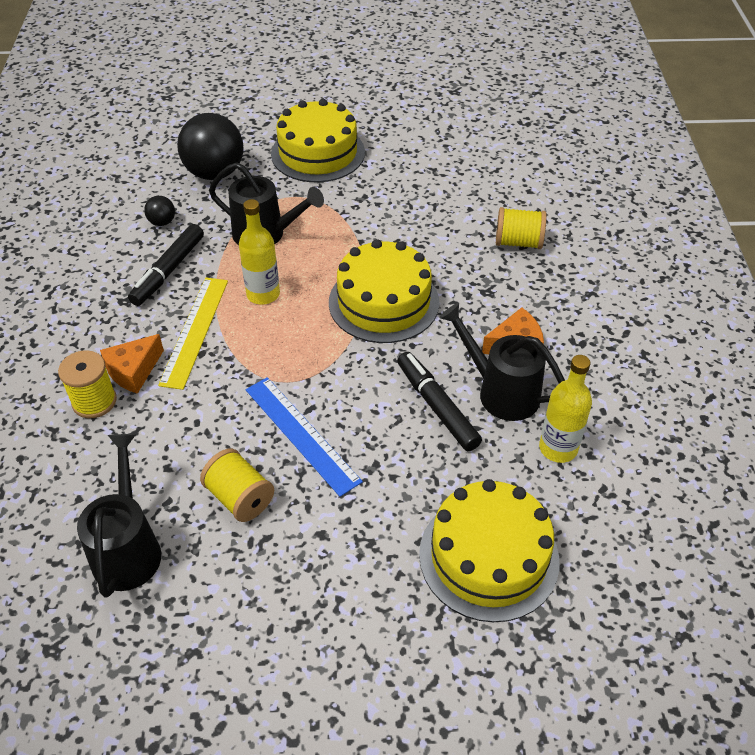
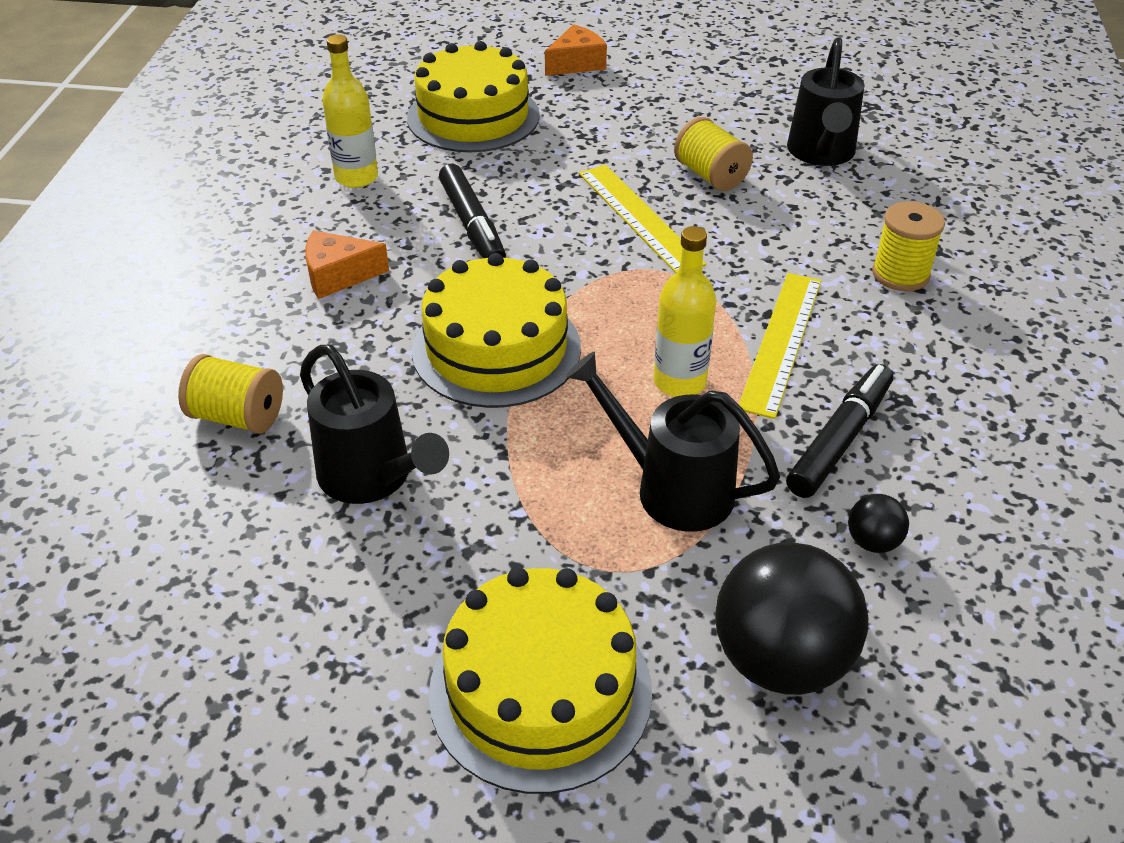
camera: 170 degrees left, 5 degrees down
orange cheese [100,334,164,394] -> orange cheese moved to [545,24,607,76]
blue ruler [246,377,363,497] -> yellow ruler [579,165,706,273]
black watering can [439,303,565,421] -> black watering can moved to [300,345,449,504]

